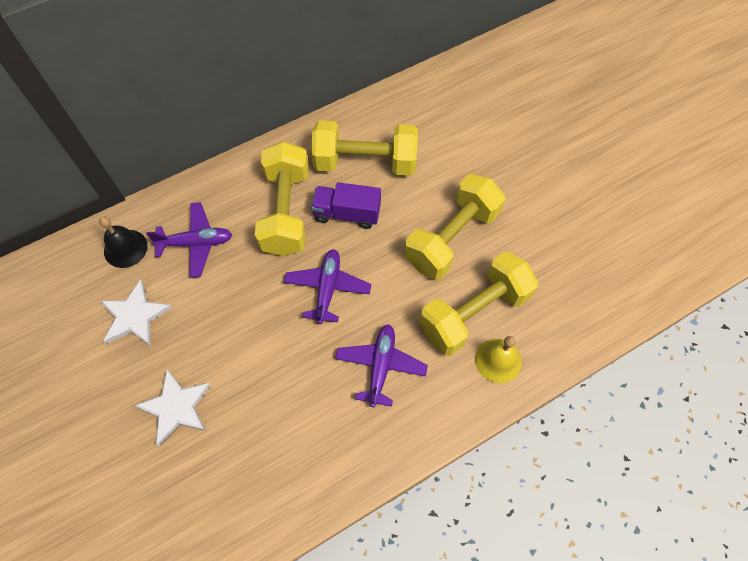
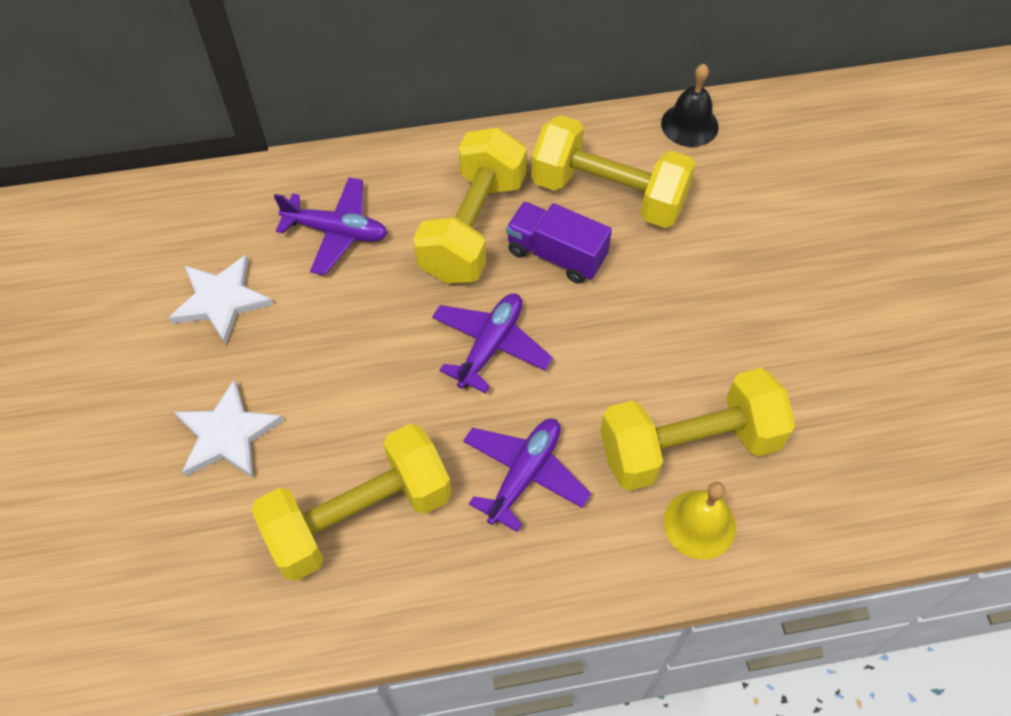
camera: 20 degrees right, 5 degrees down
black bell [99,217,147,268] -> black bell moved to [661,64,719,147]
yellow dumbbell [405,174,505,280] -> yellow dumbbell moved to [251,424,452,581]

